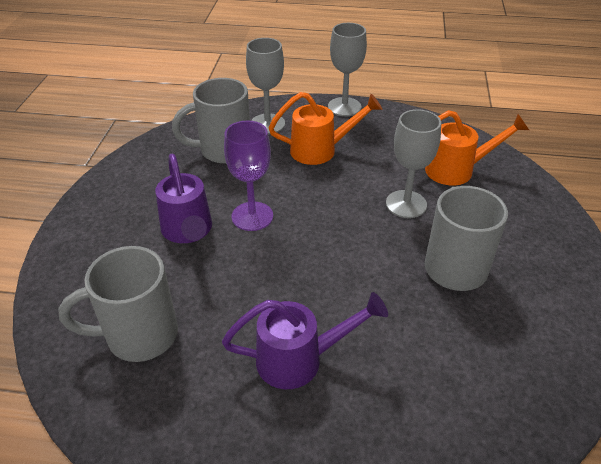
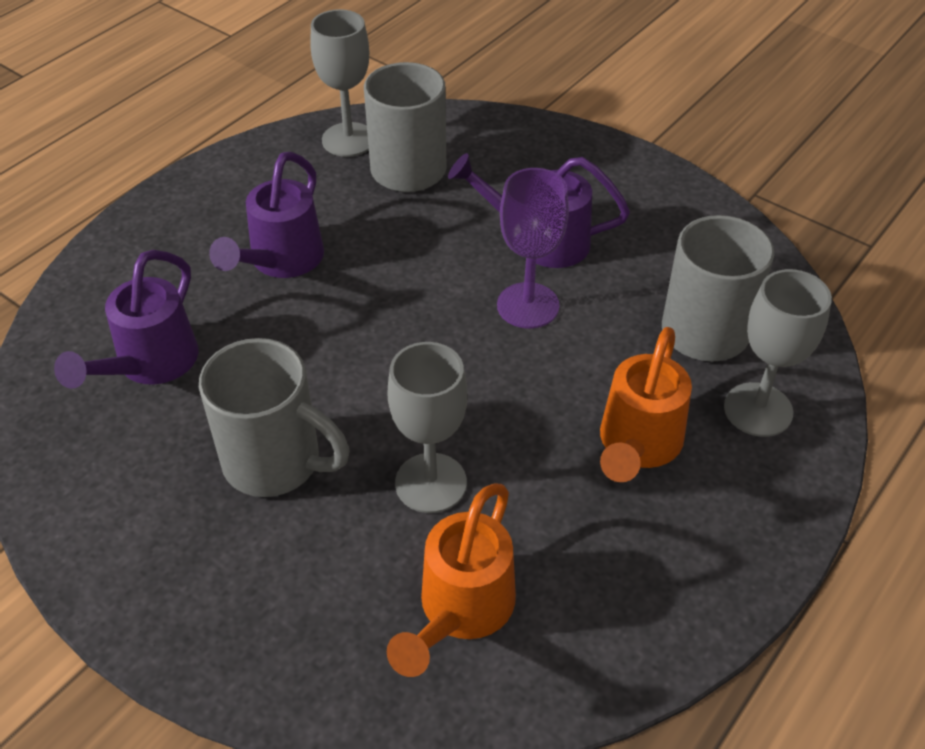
camera: 120 degrees right, 5 degrees up
grey goblet [328,23,367,116] -> grey goblet moved to [311,9,369,157]
none -> purple watering can [54,250,199,389]

